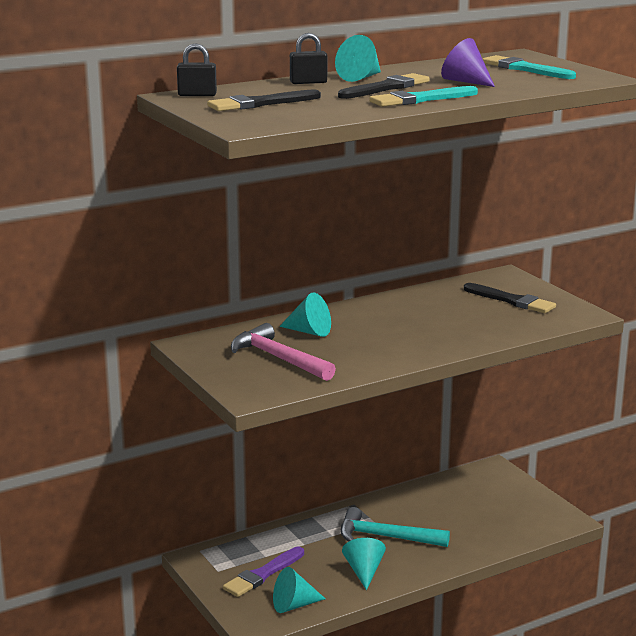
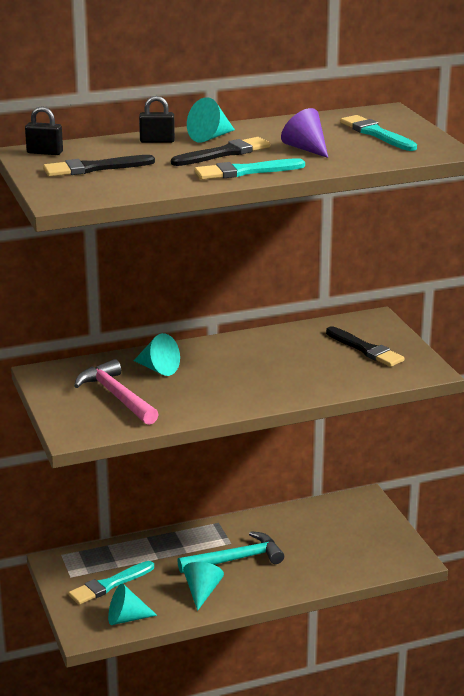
camera: 10 degrees right, 5 degrees up
purple brush [223,547,304,597] -> turquoise brush [68,561,154,605]
turquoise hammer [340,507,450,547] -> turquoise hammer turned 135 degrees clockwise [177,531,284,573]

